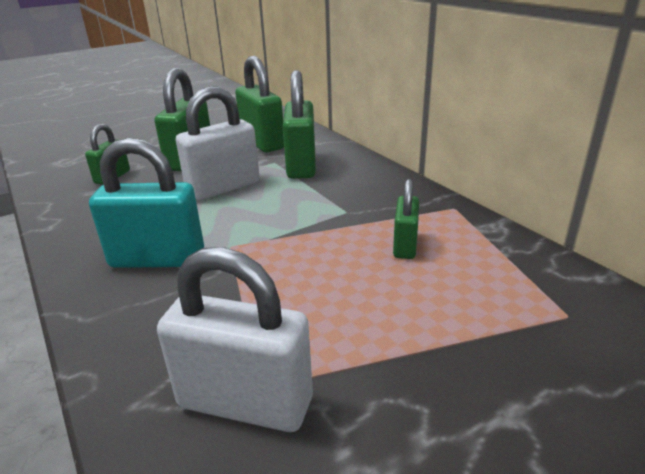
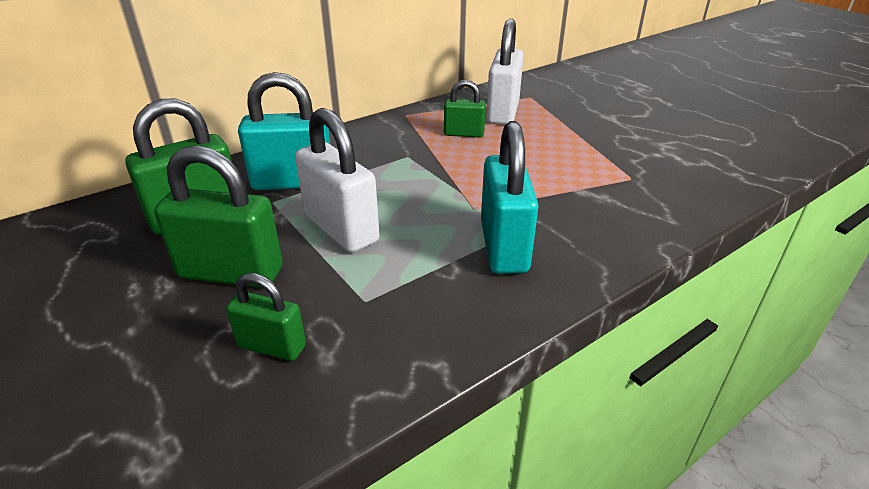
camera: 95 degrees left, 5 degrees up
white padlock [157,247,313,432] -> white padlock moved to [486,19,524,125]
green padlock [283,70,316,179] -> turquoise padlock [238,72,330,190]

